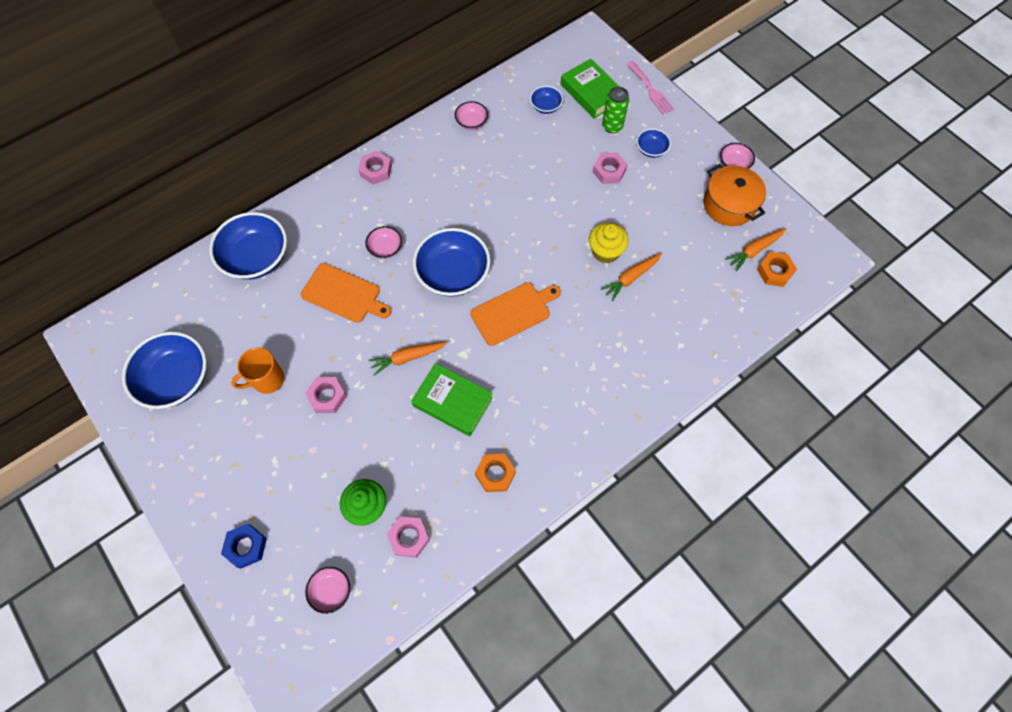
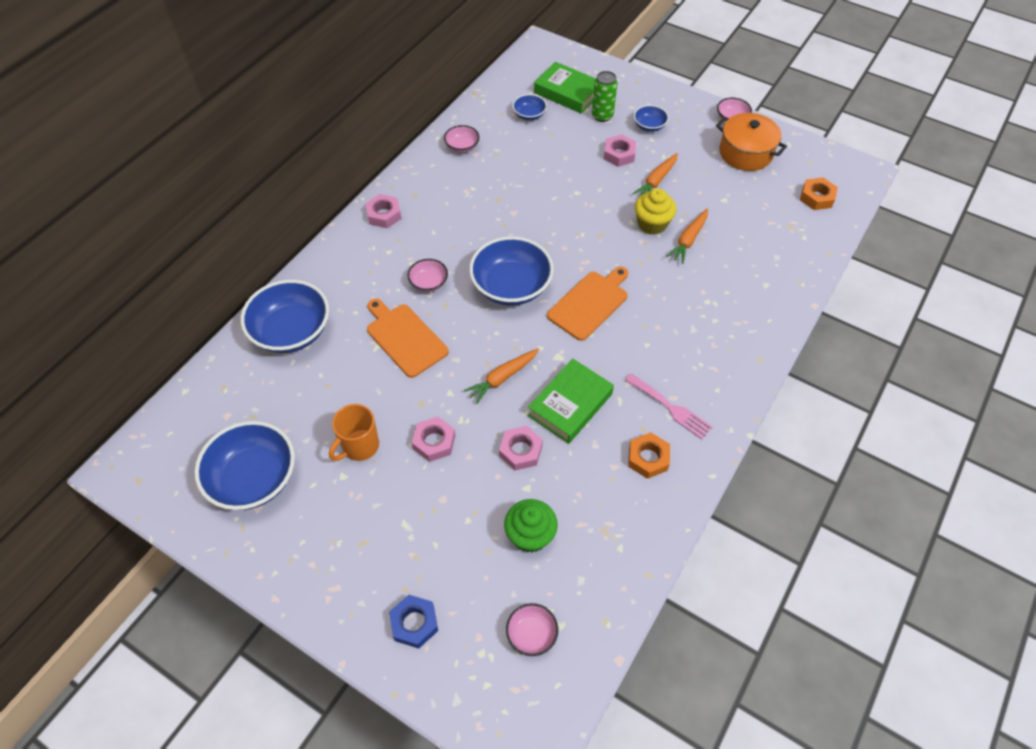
camera: 20 degrees left, 10 degrees down
orange cutting board [301,263,391,323] -> orange cutting board turned 135 degrees counterclockwise [367,299,449,378]
pink nut [387,516,430,558] -> pink nut moved to [499,426,543,470]
green book [411,363,493,436] -> green book turned 60 degrees counterclockwise [528,359,614,444]
pink fork [627,61,675,115] -> pink fork moved to [625,373,712,440]
orange carrot [725,228,786,271] -> orange carrot moved to [633,153,678,196]

